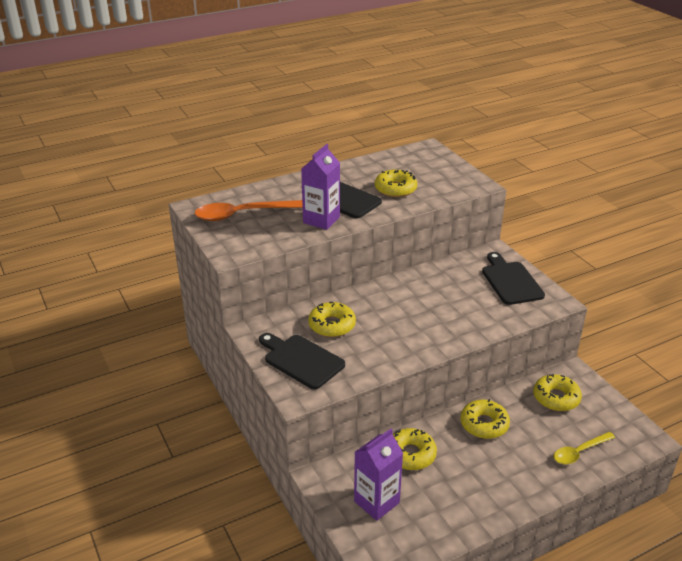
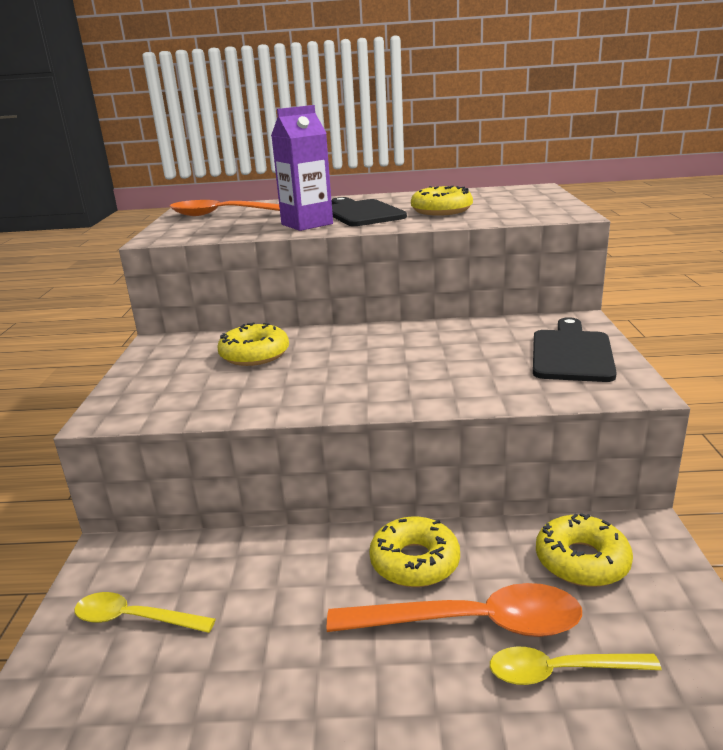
camera: 30 degrees right, 10 degrees down
black cutting board [259,333,345,389] -> none
purple carton [354,429,403,521] -> yellow spoon [74,592,216,633]
yellow donut [393,428,437,470] -> none
none -> orange spoon [327,583,582,637]

